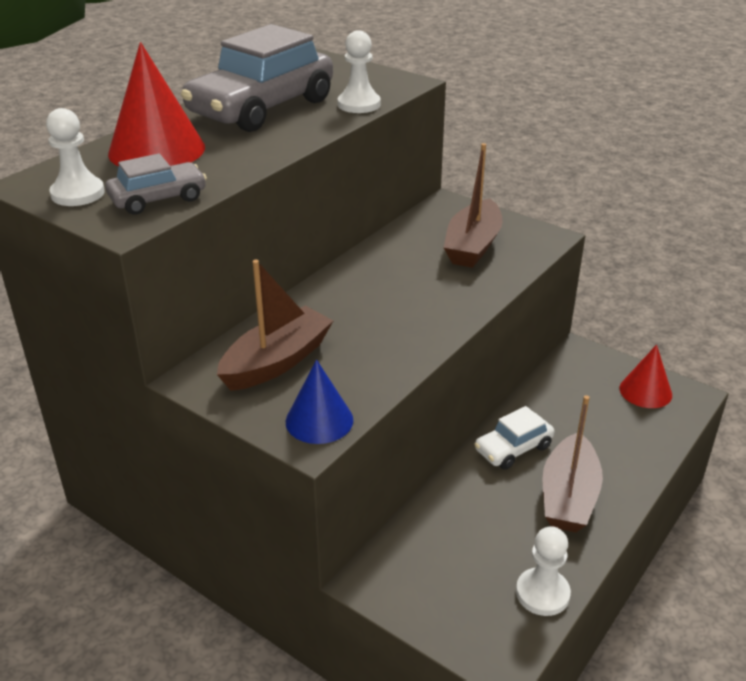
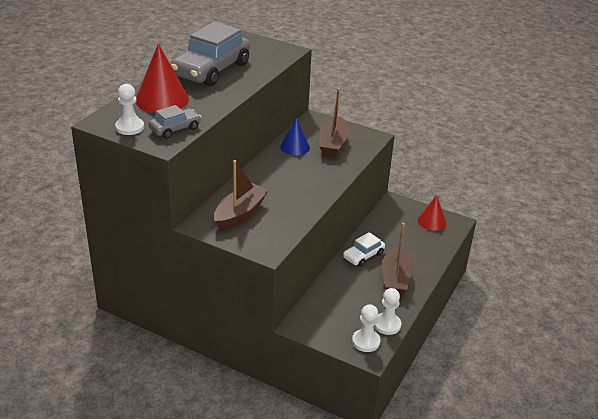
camera: 10 degrees left, 0 degrees up
blue cone [286,360,353,444] -> blue cone moved to [280,118,310,155]
white pawn [337,30,381,113] -> white pawn moved to [352,304,380,352]

